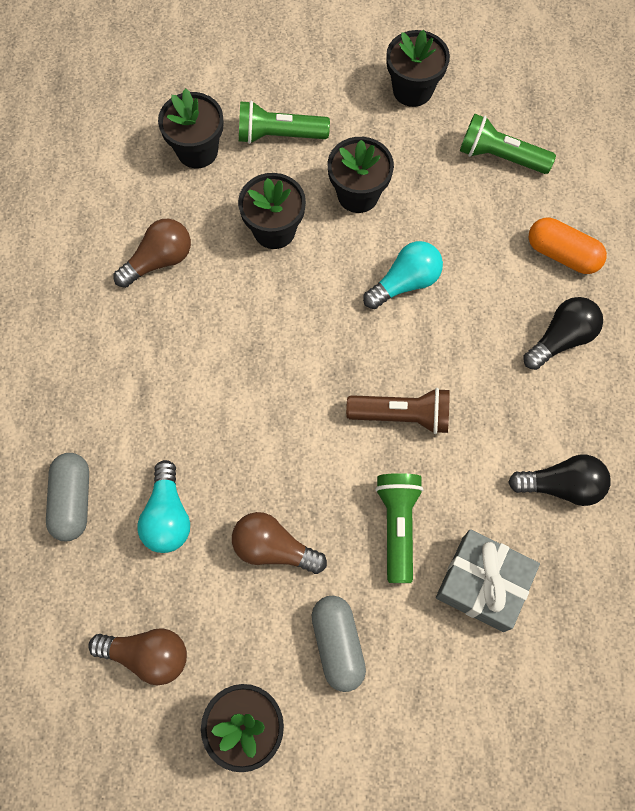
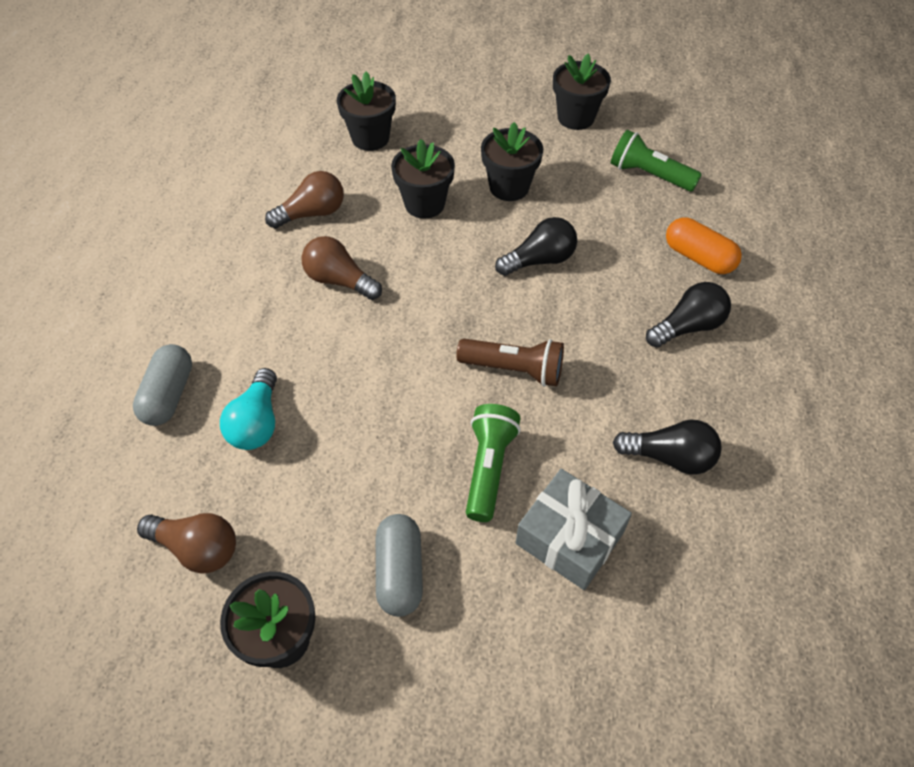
camera: 10 degrees right, 15 degrees down
brown light bulb [232,512,327,574] -> brown light bulb moved to [301,236,382,300]
green flashlight [239,101,330,144] -> none
turquoise light bulb [363,241,443,309] -> black light bulb [495,217,577,276]

